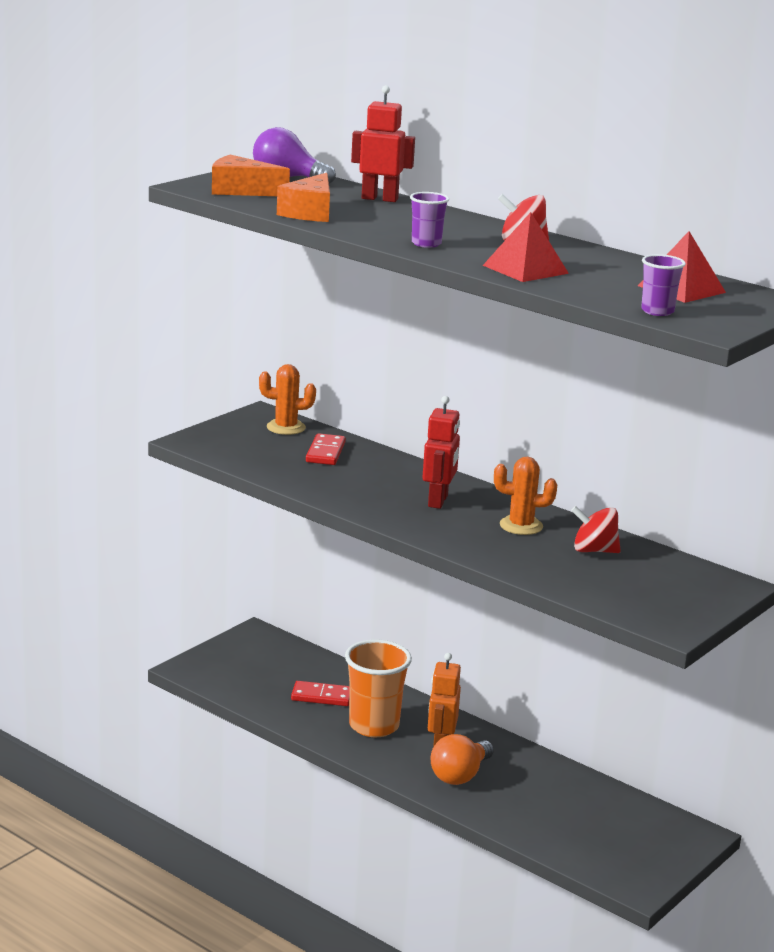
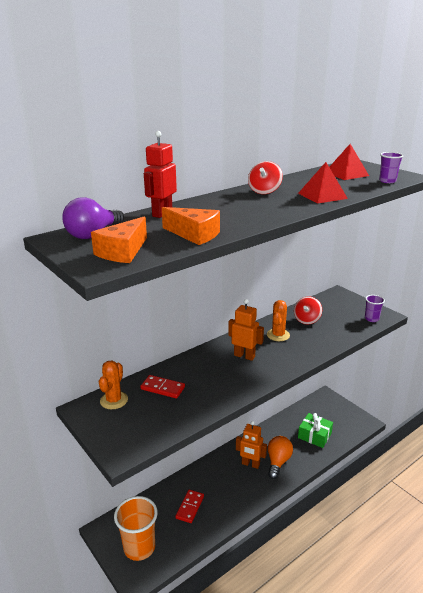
camera: 75 degrees left, 5 degrees up
orange cup [345,640,412,737] -> orange cup moved to [114,496,158,561]
purple cup [410,192,449,248] -> purple cup moved to [365,295,385,322]
red robot [422,396,460,509] -> orange robot [228,299,264,361]
orange light bulb [430,734,494,785] -> orange light bulb turned 120 degrees counterclockwise [268,436,293,479]
none -> green gift [298,413,333,448]

